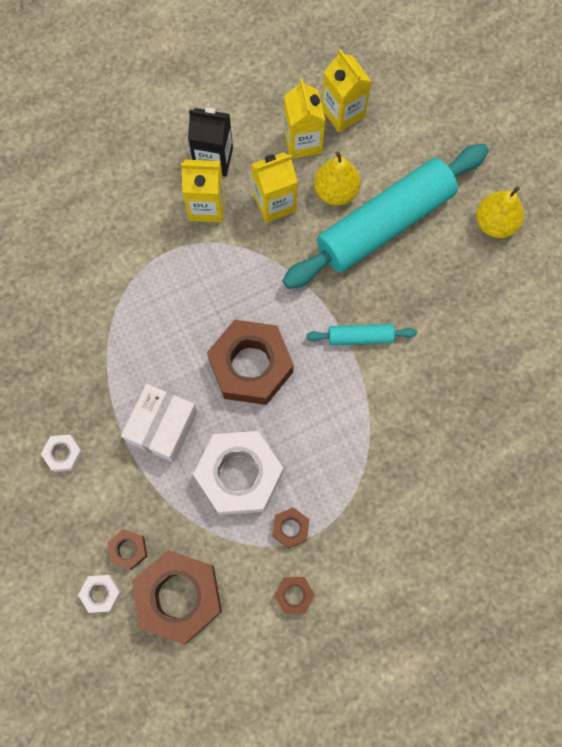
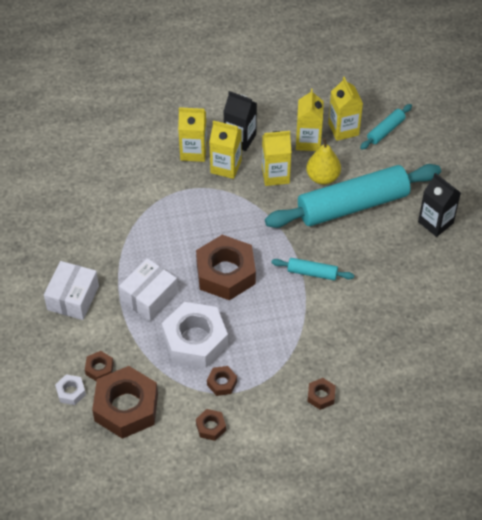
camera: 15 degrees right, 20 degrees down
white nut [41,434,83,472] -> white box [44,261,99,320]
yellow pear [476,186,524,238] -> black carton [418,173,461,237]
none -> yellow carton [178,107,207,162]
none -> brown nut [307,378,336,410]
none -> turquoise rolling pin [360,104,412,150]

